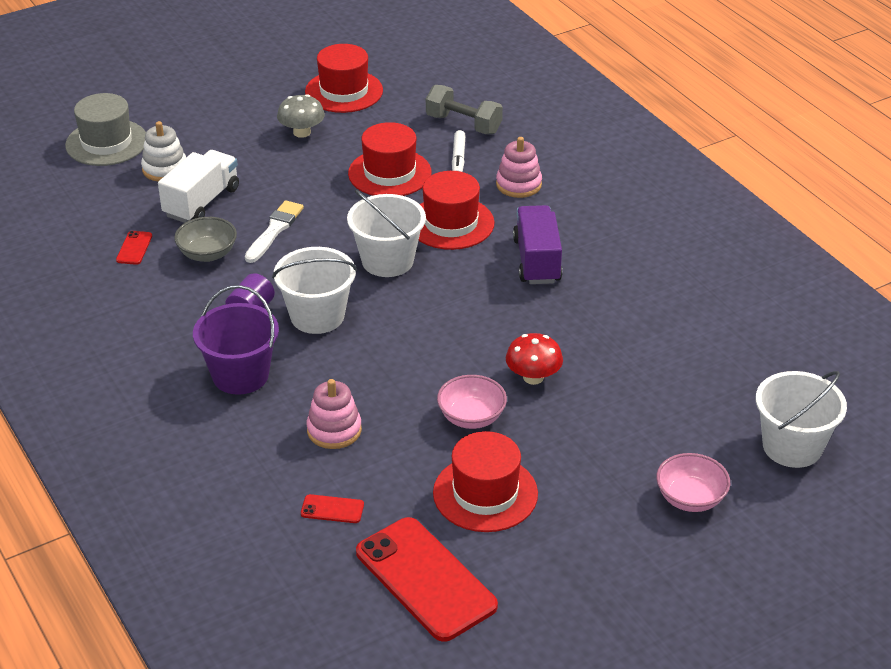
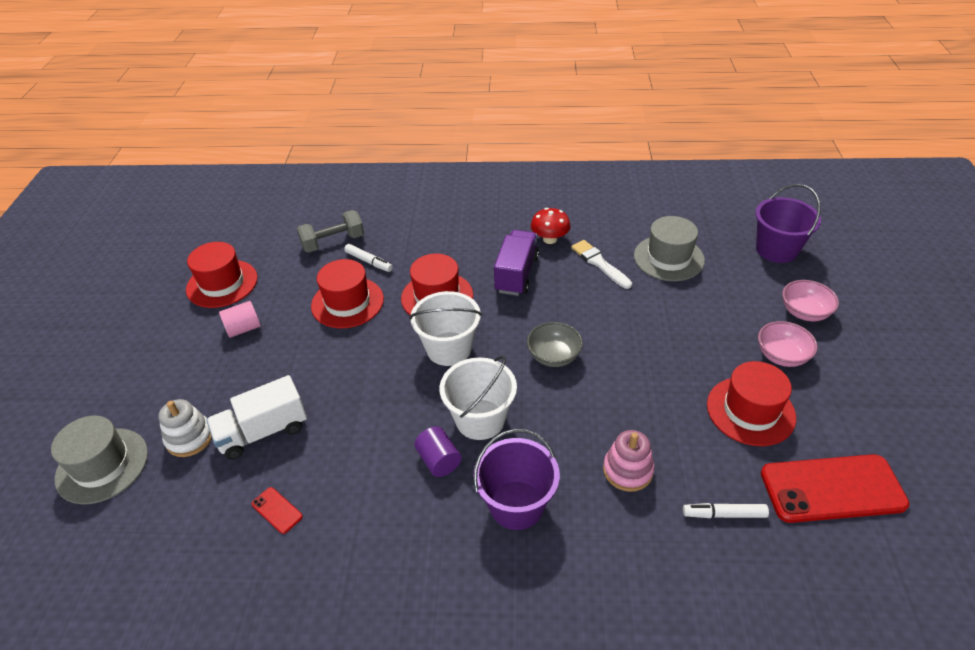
camera: 55 degrees left, 5 degrees up
white truck [158,150,239,223] -> white truck turned 90 degrees counterclockwise [206,375,307,460]
grey bowl [174,217,237,262] -> grey bowl moved to [527,322,583,367]
white brush [245,200,304,263] -> white brush moved to [571,240,632,289]
grey mushroom [277,94,325,138] -> pink cylinder [219,301,261,338]
red phone [301,494,364,523] -> white marker [683,503,769,518]
pink bowl [437,375,507,429] -> pink bowl moved to [758,321,818,367]
pink stacking toy [496,137,542,198] -> none
red mushroom [506,333,563,385] -> red mushroom moved to [531,208,571,244]
purple truck [513,205,562,284] -> purple truck turned 75 degrees clockwise [494,230,539,296]
white bucket [756,371,847,468] -> purple bucket [755,184,821,263]
none -> grey hat [634,216,705,281]

